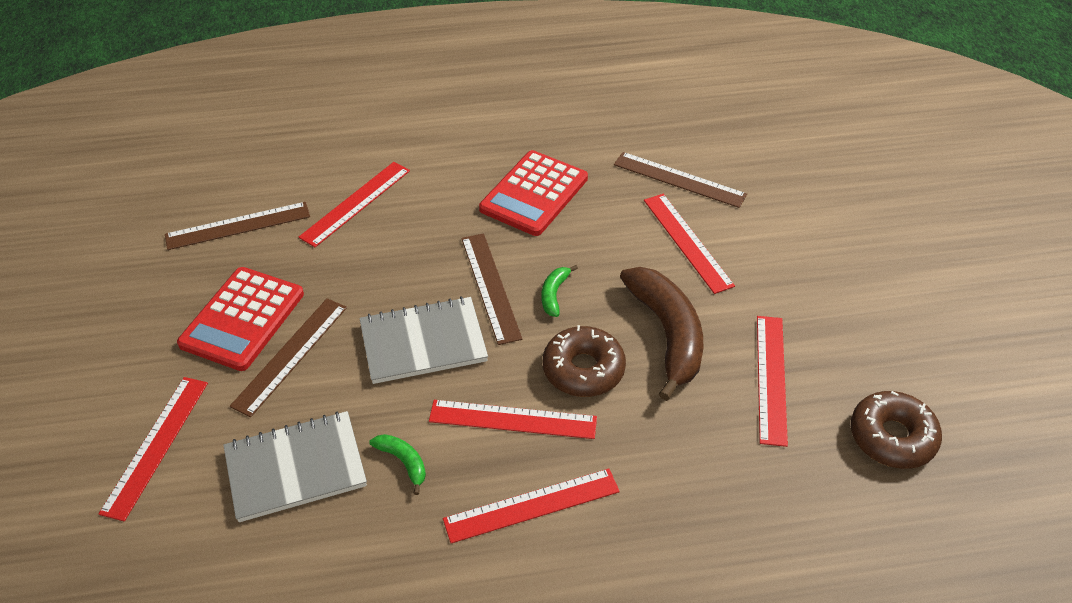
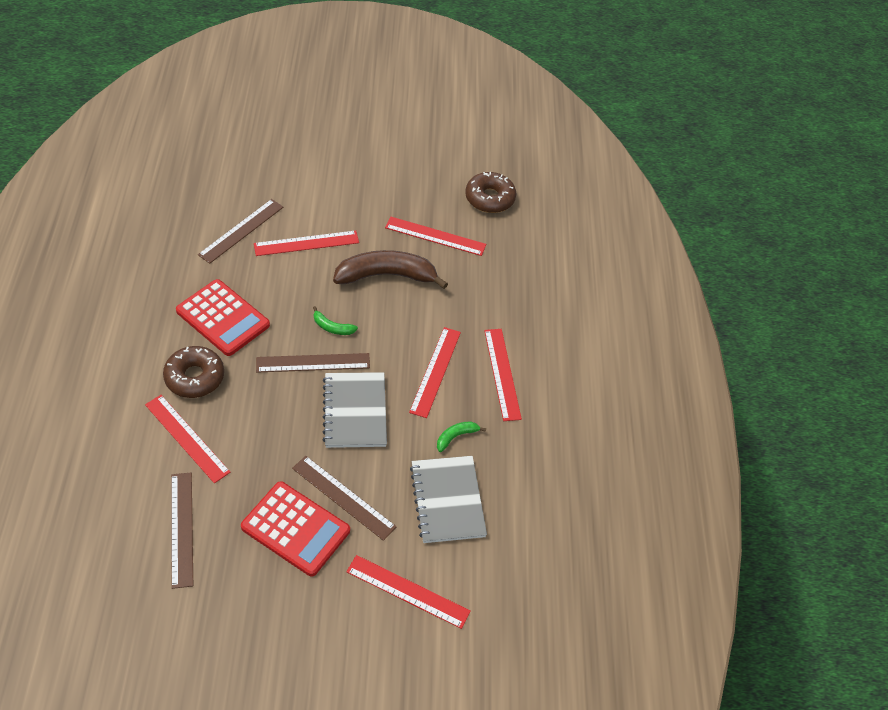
camera: 85 degrees left, 5 degrees up
brown donut [543,325,626,397] -> brown donut moved to [163,346,224,398]

